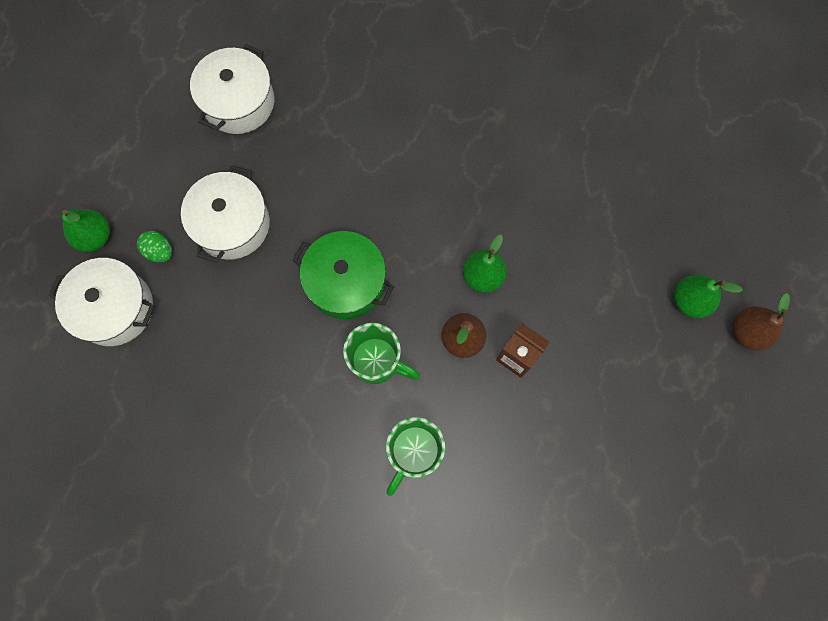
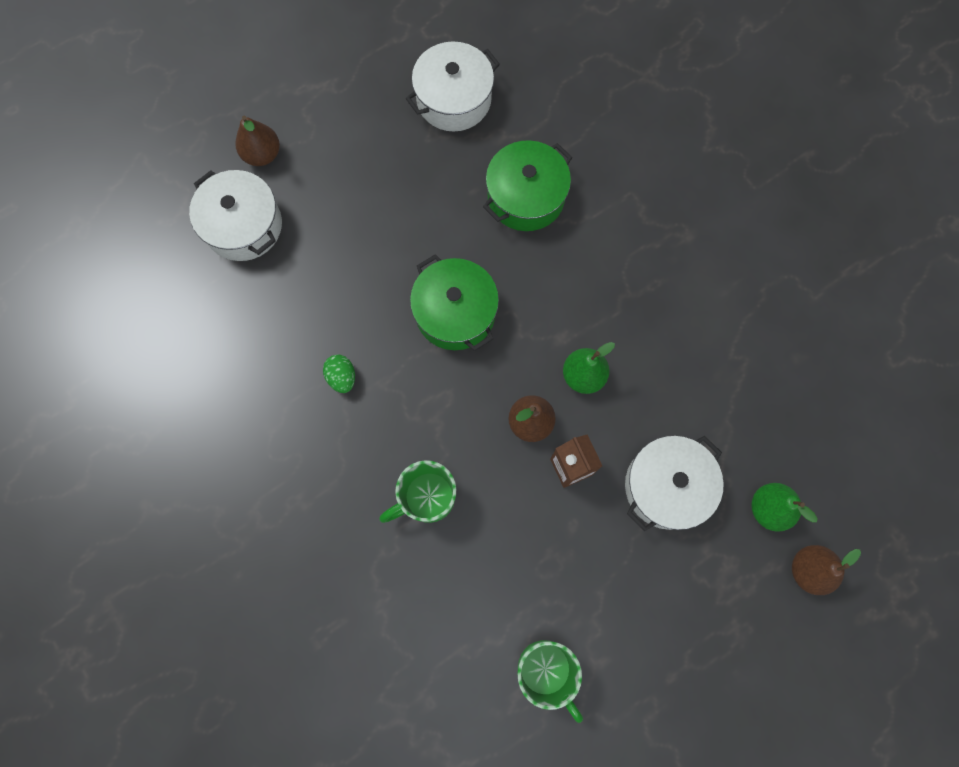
camera: 30 degrees right, 0 degrees up
green pear [62,209,110,252] -> brown pear [235,115,280,166]
green egg [137,231,172,263] -> green egg moved to [323,355,355,393]
white pot [181,165,270,263] -> white pot moved to [625,436,724,531]
green mug [343,323,420,384] -> green mug moved to [518,640,583,723]
none -> green pot [483,140,572,231]

